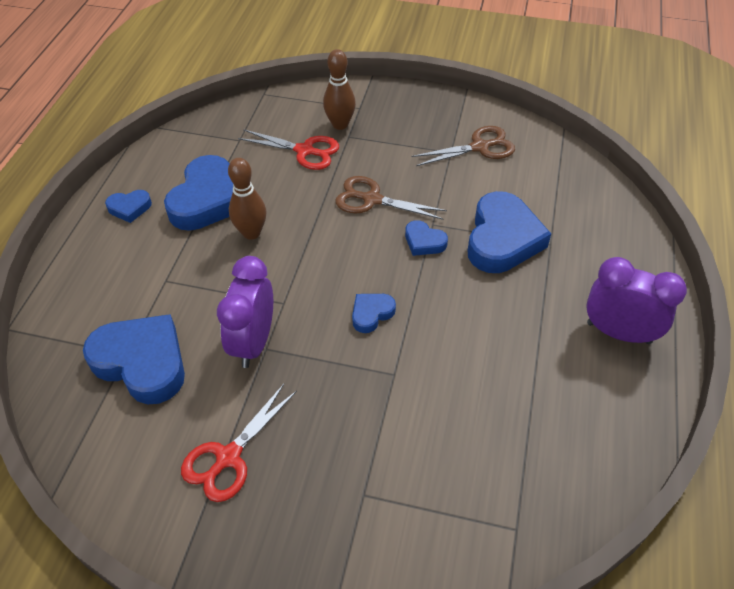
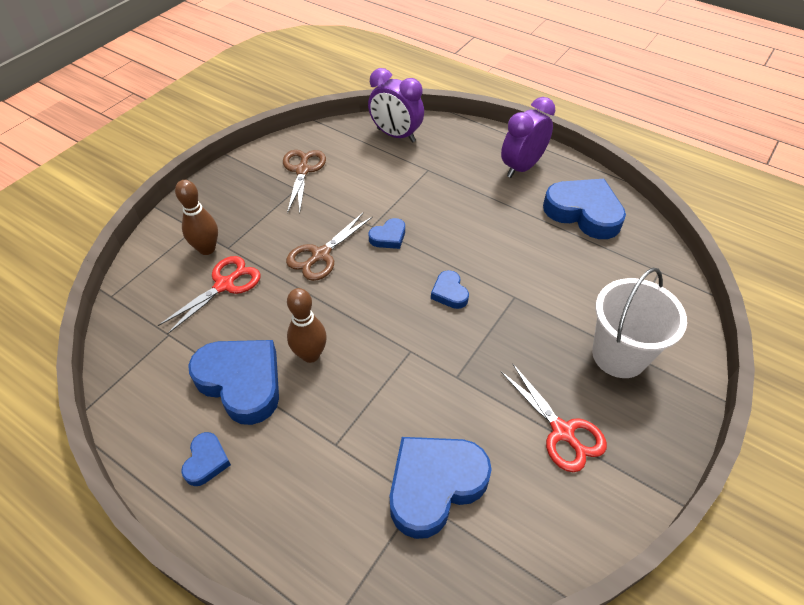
camera: 70 degrees left, 0 degrees up
purple clock [217,256,273,368] -> purple clock moved to [368,68,424,142]
blue heart [468,191,551,273] -> blue heart moved to [543,179,626,239]
none -> white bucket [592,268,687,378]

